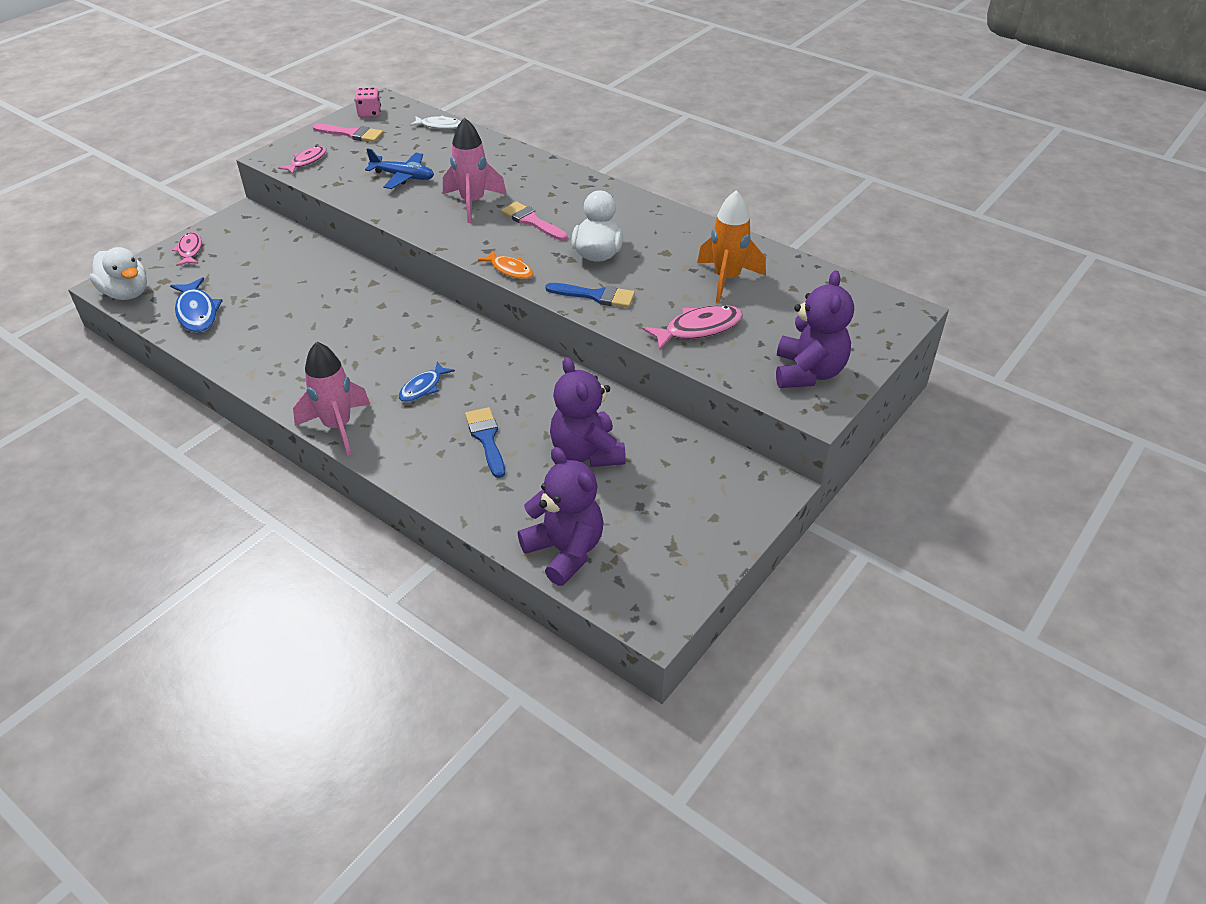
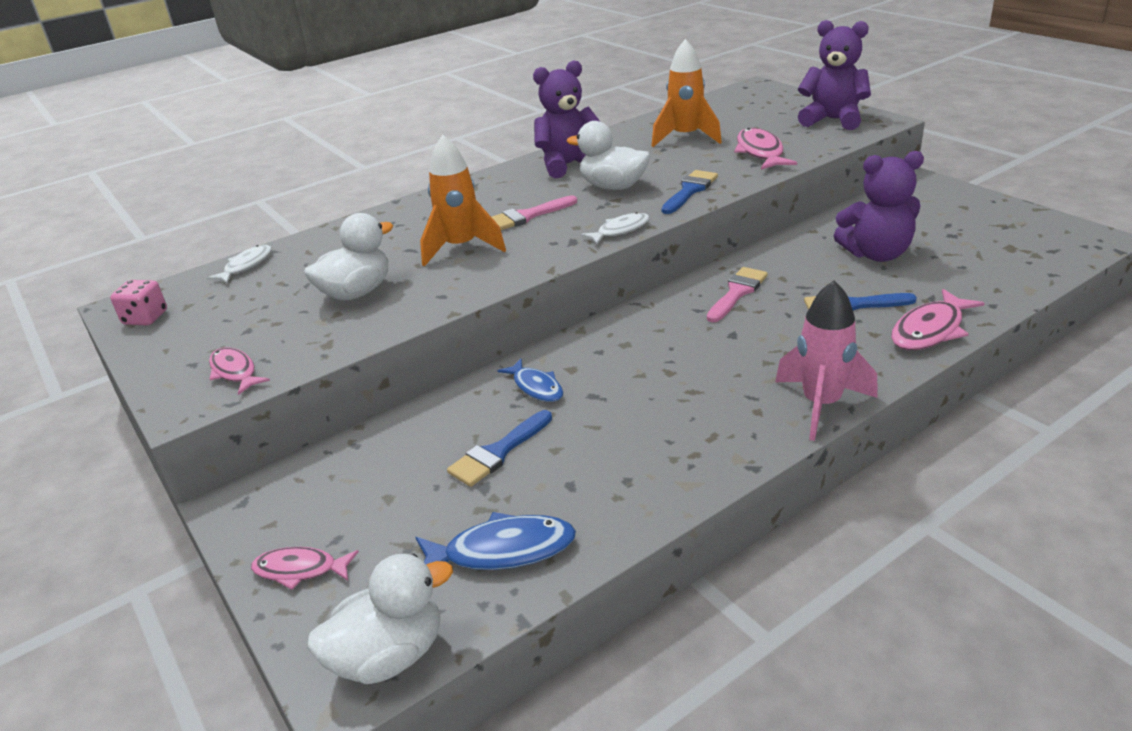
camera: 70 degrees left, 10 degrees down
pink brush [313,124,383,142] -> pink brush moved to [707,267,768,322]
blue plane [365,148,434,189] -> white duck [304,213,393,301]
blue fish [399,362,455,402] -> blue fish moved to [497,358,563,402]
pink rocket [443,117,507,223] -> orange rocket [420,135,506,267]
orange fish [478,250,533,279] -> white fish [581,212,649,245]
purple teddy bear [518,447,603,586] -> purple teddy bear moved to [533,60,600,178]
none -> blue brush [447,410,552,487]
none -> pink fish [891,289,985,350]

